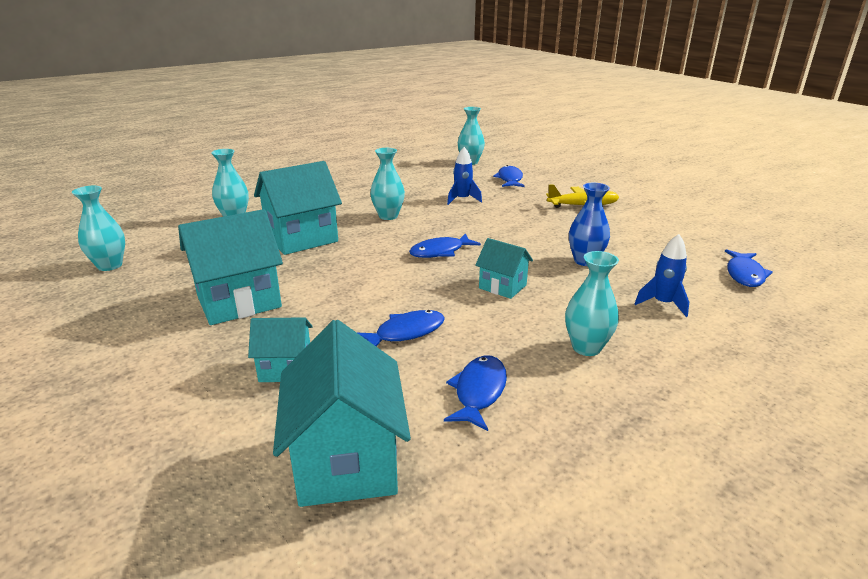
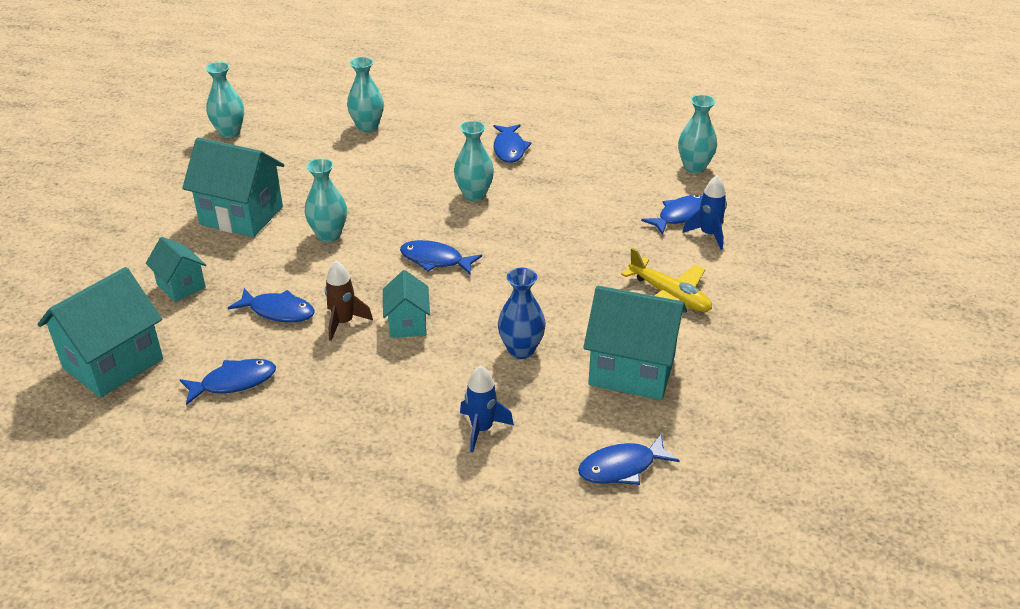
camera: 50 degrees right, 10 degrees up
turquoise house [254,161,342,255] -> turquoise house moved to [583,286,687,400]
blue rocket [447,147,482,205] -> blue rocket moved to [682,175,727,250]
turquoise vase [565,251,619,356] -> turquoise vase moved to [305,158,347,242]
none -> brown rocket [325,261,373,341]
none -> blue fish [493,124,531,163]

